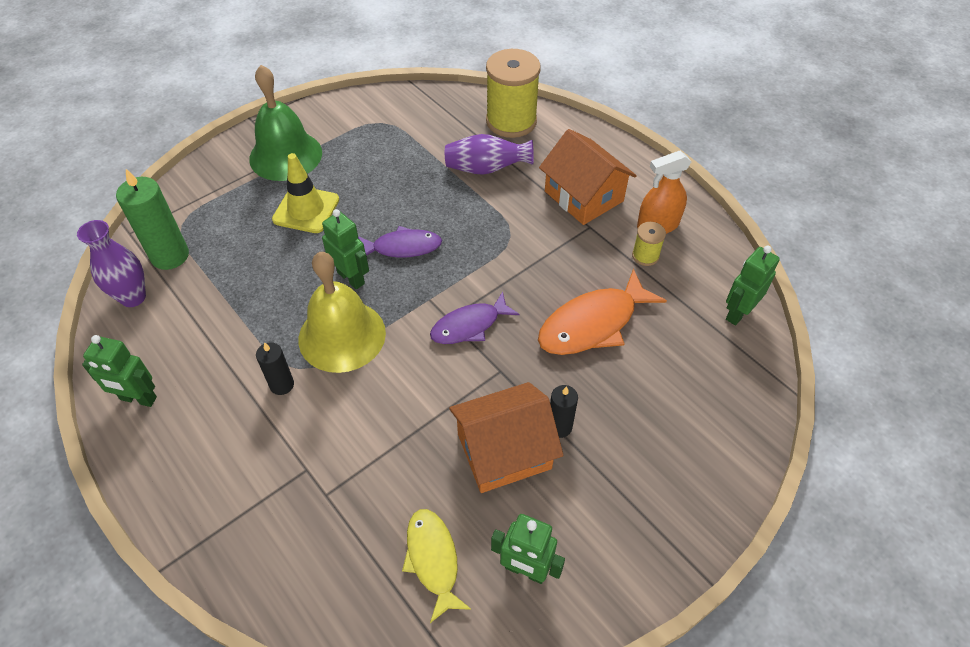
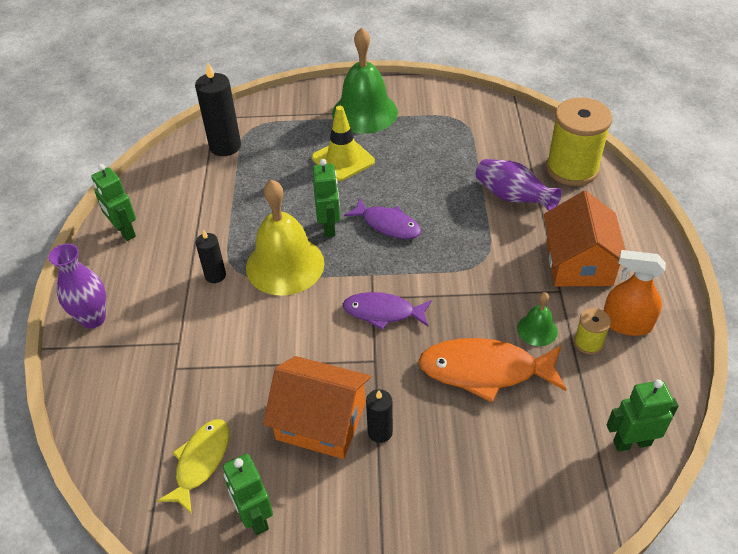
camera: 40 degrees right, 5 degrees down
purple vase [77,220,146,307] -> purple vase moved to [48,243,106,329]
green candle [116,169,189,270] -> black candle [195,63,241,156]
none -> green bell [517,292,558,346]

